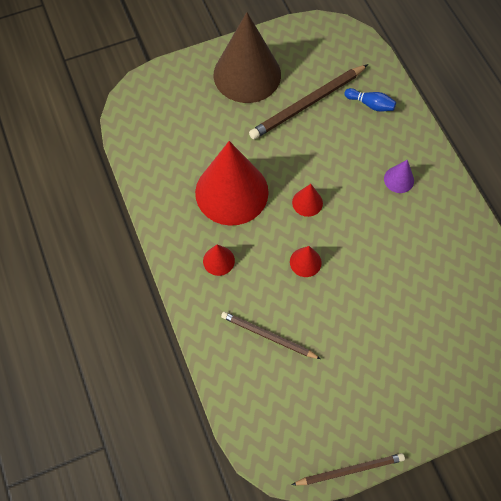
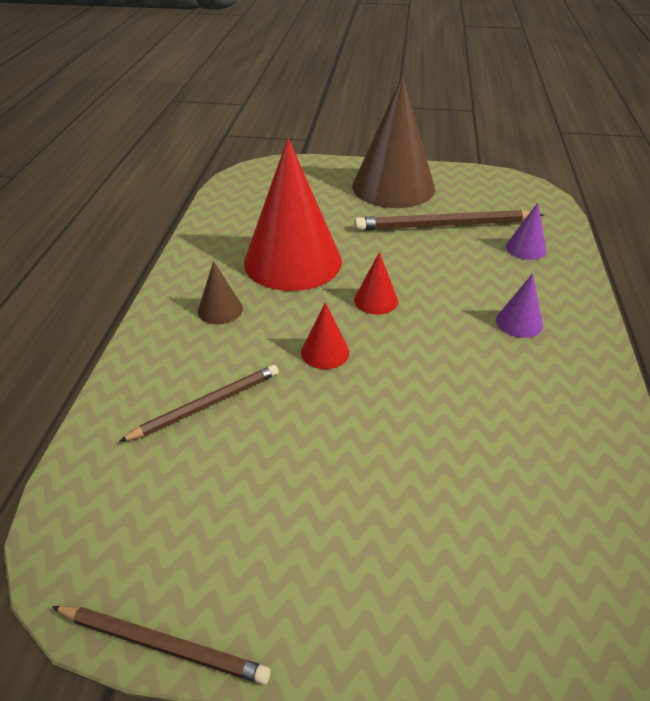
camera: 30 degrees right, 25 degrees down
red cone [203,244,235,276] -> brown cone [198,261,243,324]
brown pencil [221,312,321,359] -> brown pencil turned 90 degrees clockwise [119,365,279,442]
blue bowling pin [344,88,396,111] -> purple cone [506,202,547,260]

